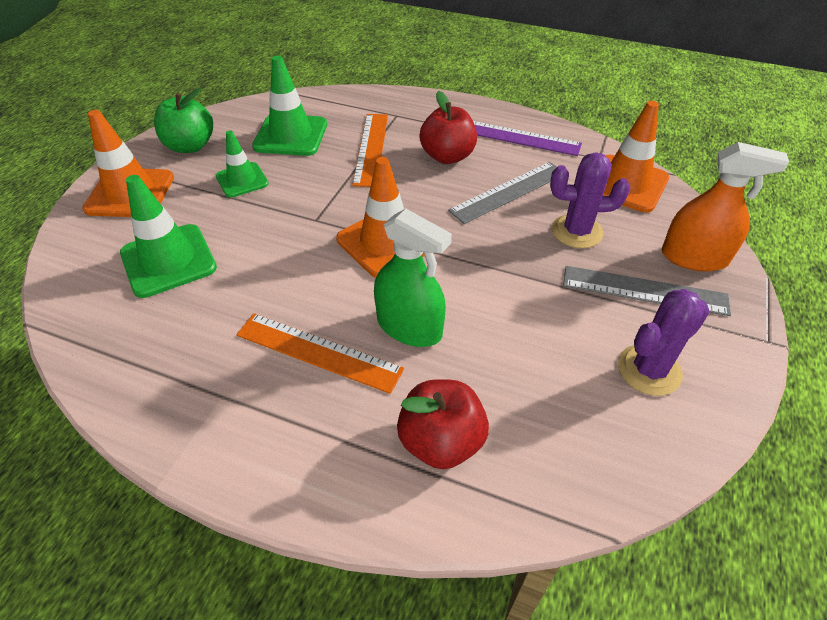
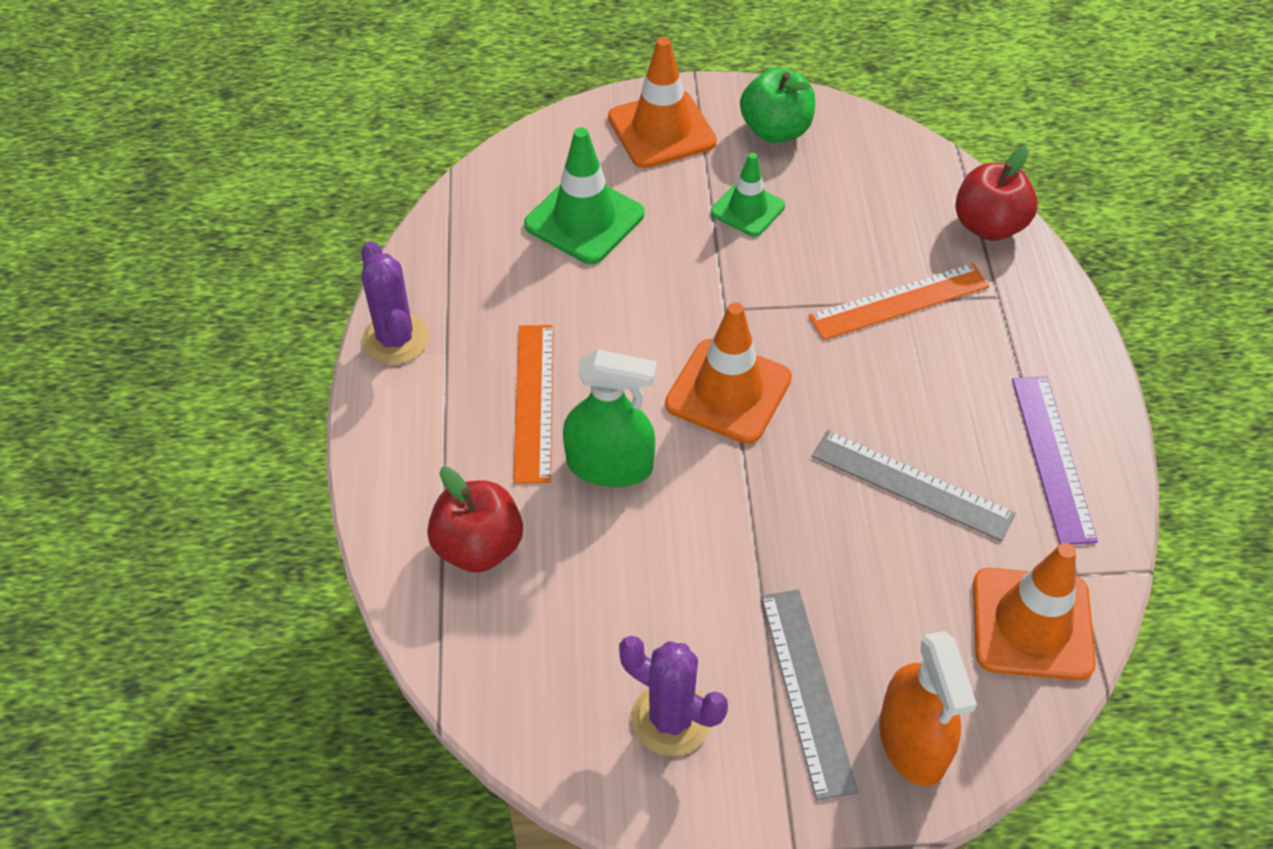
camera: 65 degrees right, 5 degrees up
green traffic cone [252,55,327,156] -> none
green spray bottle [374,209,452,347] -> green spray bottle turned 90 degrees counterclockwise [563,350,657,487]
red apple [419,91,477,164] -> red apple moved to [955,147,1038,241]
purple cactus [550,152,630,248] -> purple cactus moved to [361,241,429,364]

